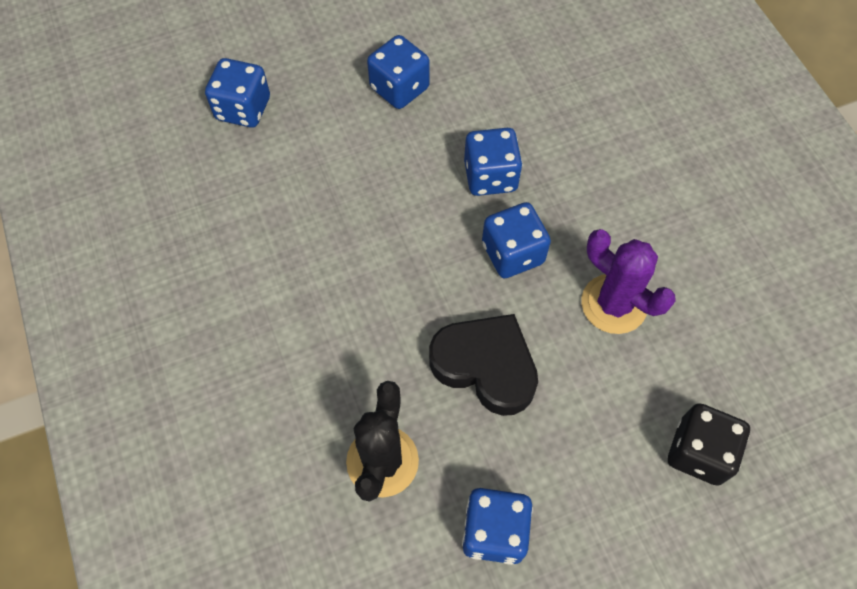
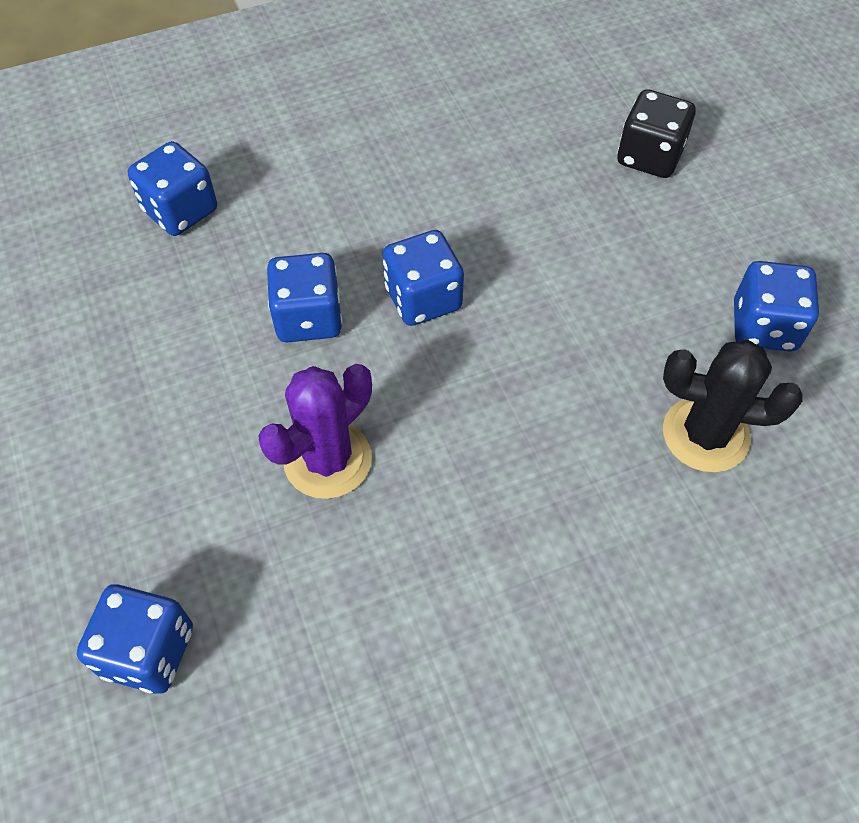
camera: 90 degrees left, 5 degrees down
blue dice [367,35,430,109] -> blue dice moved to [128,141,217,236]
black heart [429,314,538,416] -> none
purple cactus [581,229,675,334] -> purple cactus moved to [258,364,372,499]

